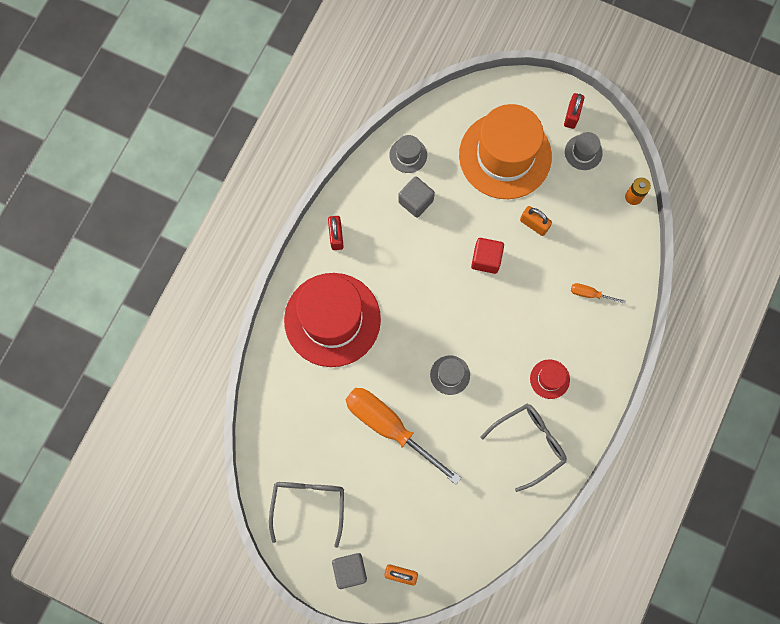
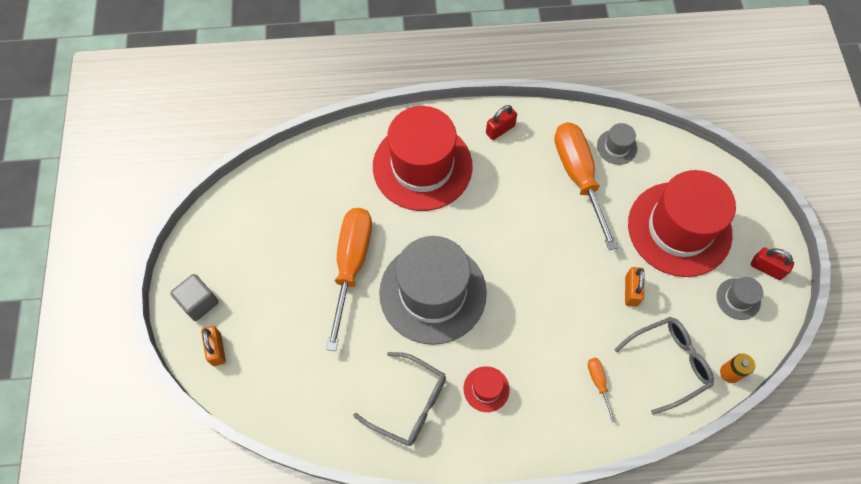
camera: 60 degrees right, 10 degrees down
grey glasses [269,482,344,548] -> grey glasses moved to [614,317,714,415]
grey cube [398,176,435,218] -> orange screwdriver [554,122,618,250]
grey hat [430,355,470,395] -> grey hat [379,236,487,345], size x2.45
orange hat [459,104,552,199] -> red hat [628,170,736,277]
red cube [471,238,504,274] -> none
red padlock [564,93,584,129] -> red padlock turned 45 degrees clockwise [751,247,794,280]

